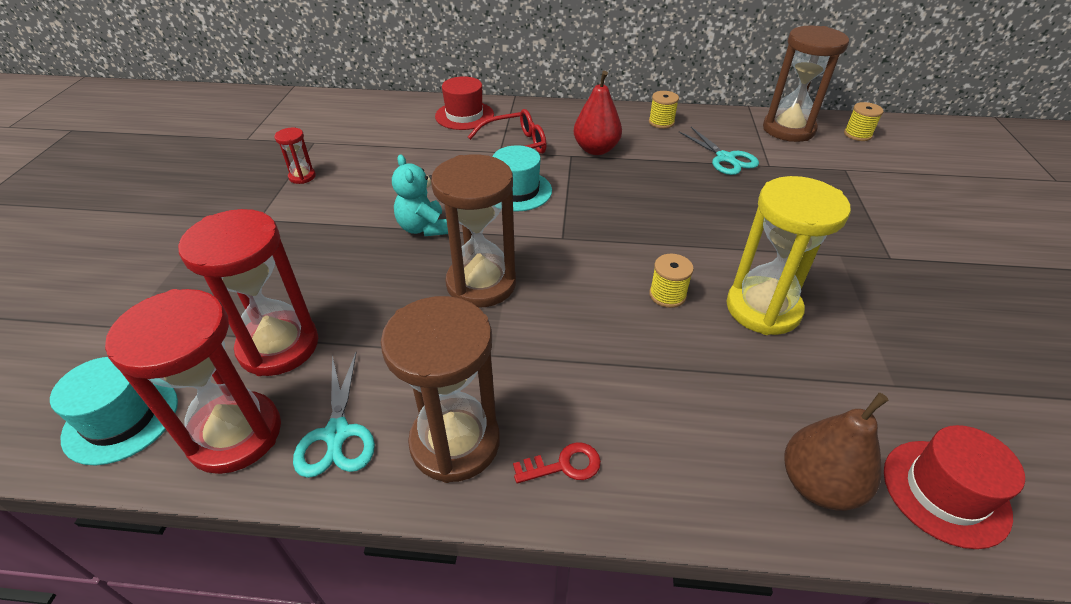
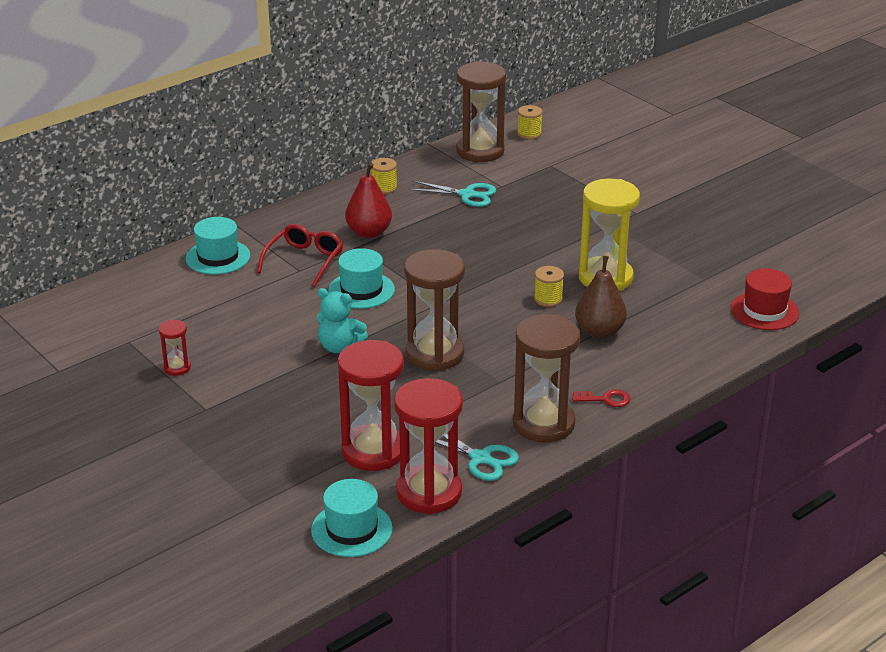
camera: 45 degrees left, 10 degrees down
red hat [435,76,494,130] -> turquoise hat [186,217,250,275]
red key [513,442,601,483] -> red key turned 60 degrees clockwise [572,389,630,407]
brown pear [784,393,888,511] -> brown pear moved to [575,256,627,339]

